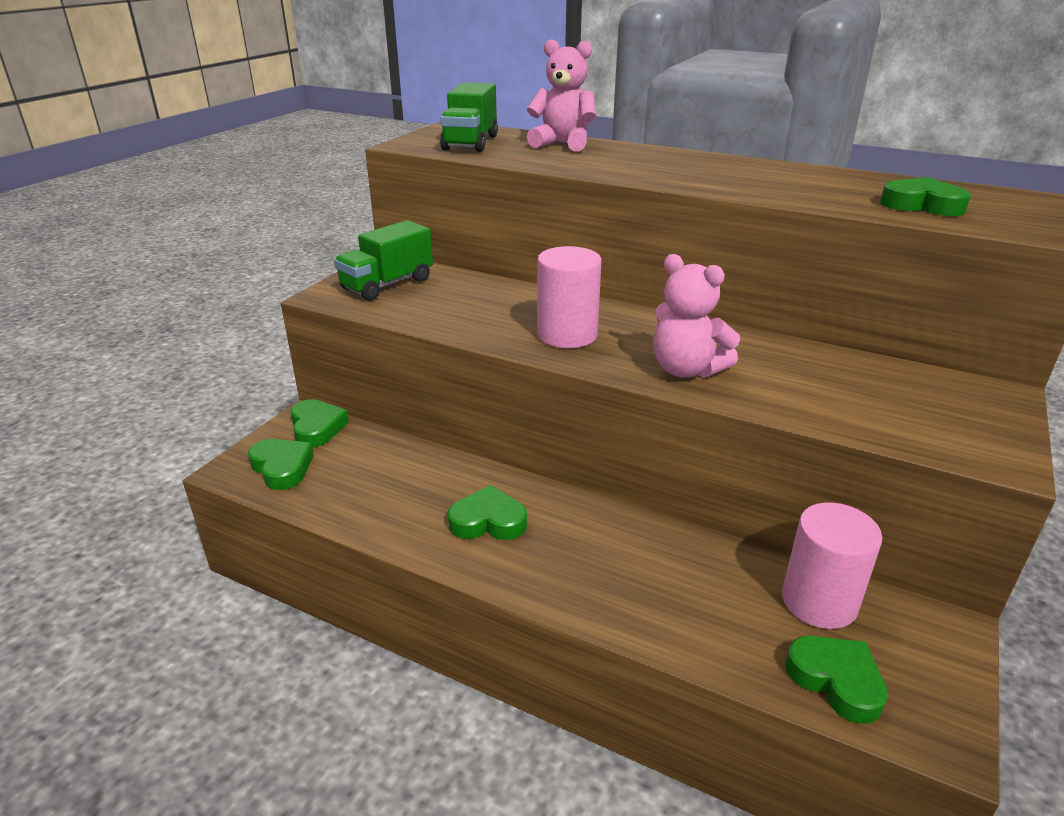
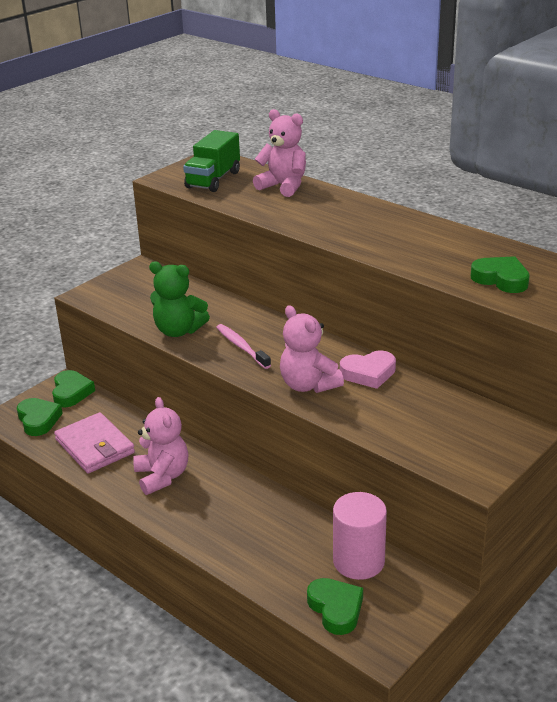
camera: 15 degrees right, 0 degrees up
green truck [334,220,433,301] -> none
green heart [448,485,527,540] -> pink teddy bear [133,397,189,495]
pink cylinder [537,246,602,348] -> pink toothbrush [216,324,271,369]
none -> pink wallet [54,412,135,474]
none -> green teddy bear [149,261,210,337]
none -> pink heart [340,351,396,389]

